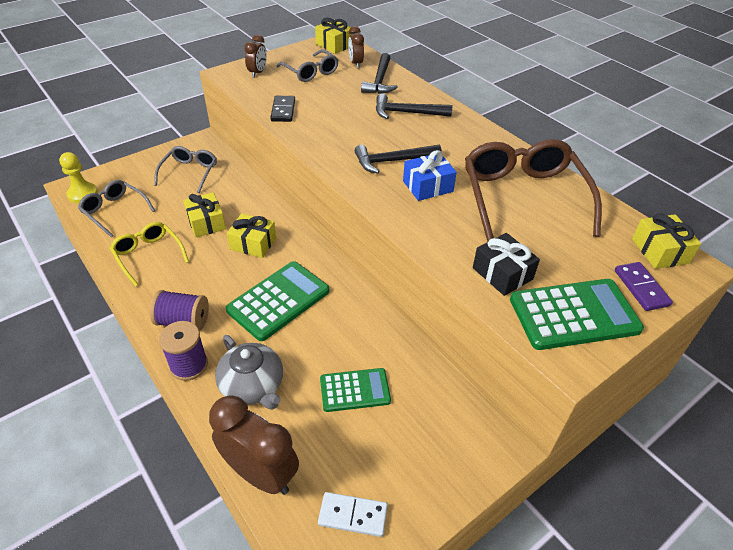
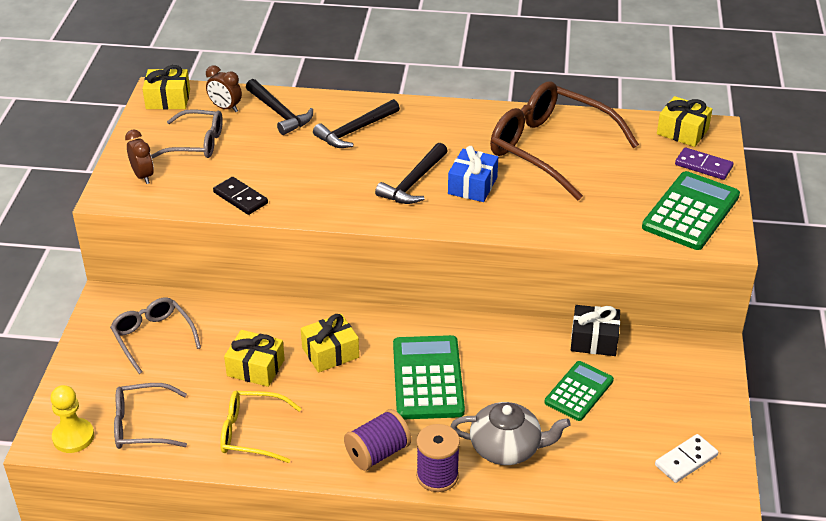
camera: 45 degrees left, 5 degrees down
brown clock [209,395,299,495] -> none
black gift [473,233,540,296] -> black gift moved to [571,305,620,356]

